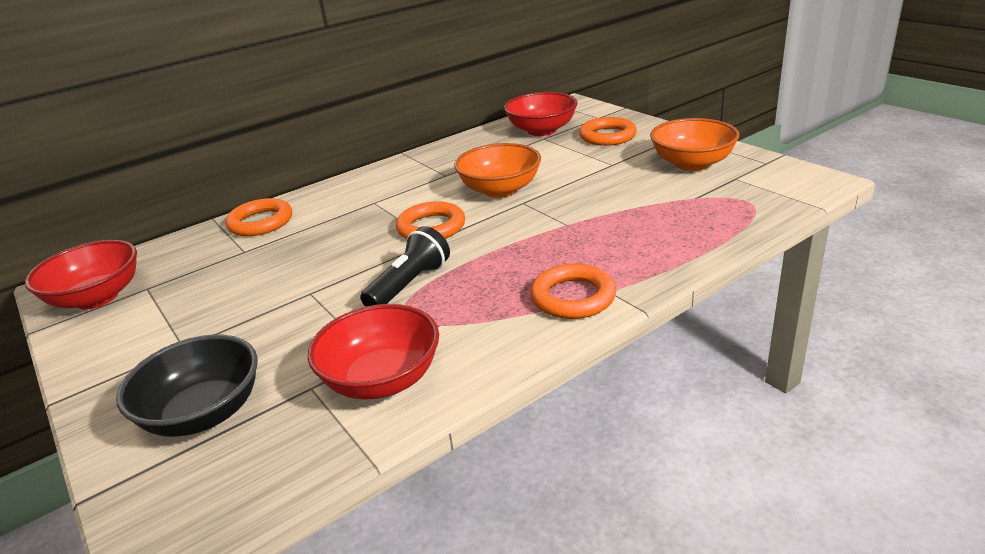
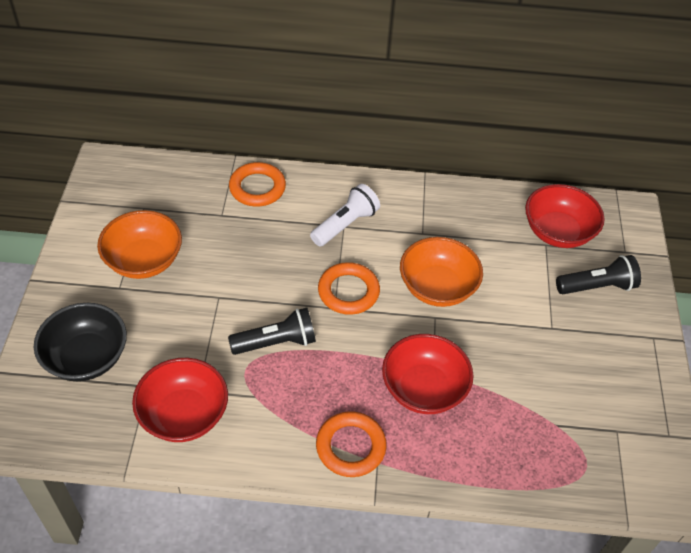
camera: 35 degrees right, 20 degrees up
red bowl [25,240,137,309] -> red bowl moved to [382,334,474,414]
orange ring [579,117,637,146] -> black flashlight [556,255,641,294]
orange bowl [650,118,740,171] -> orange bowl moved to [97,210,182,279]
none -> white flashlight [310,184,380,247]

